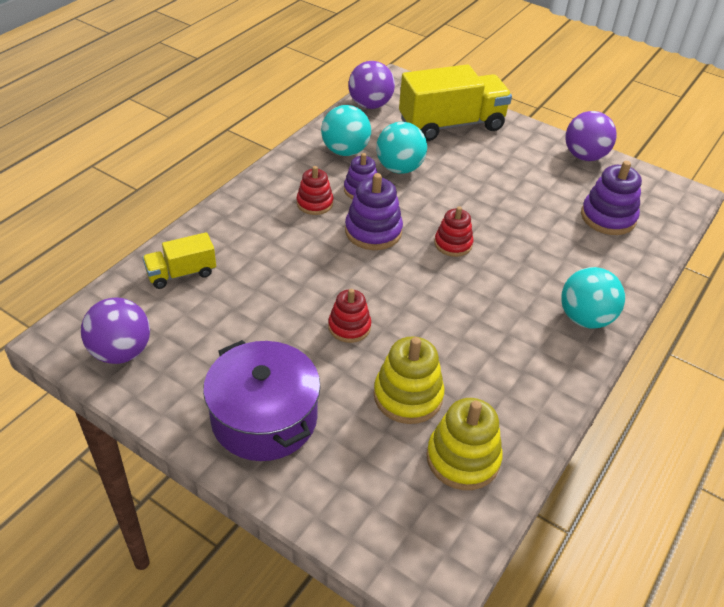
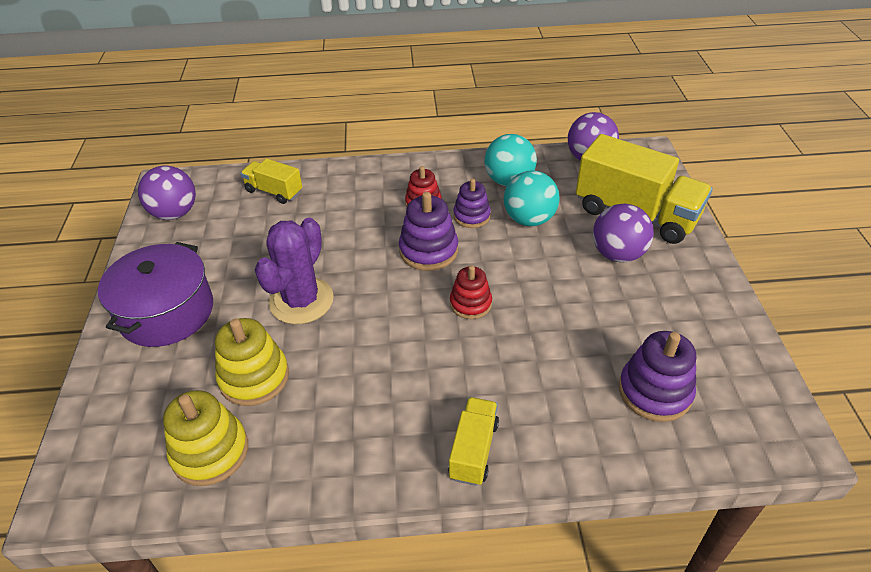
camera: 55 degrees right, 0 degrees up
red stacking toy [328,289,371,343] -> purple cactus [255,218,334,324]
turquoise ball [561,267,625,329] -> yellow truck [448,397,499,486]
purple ball [565,111,617,161] -> purple ball moved to [593,203,654,262]

